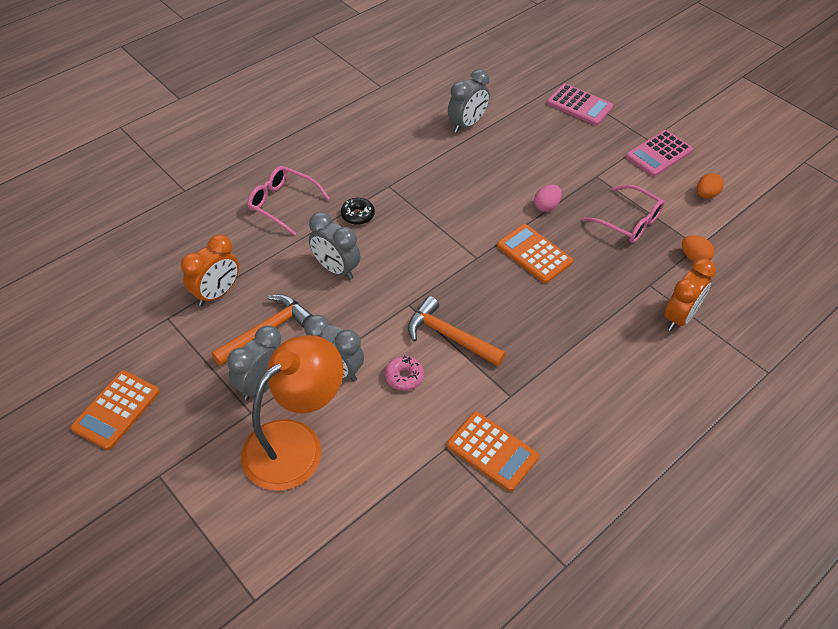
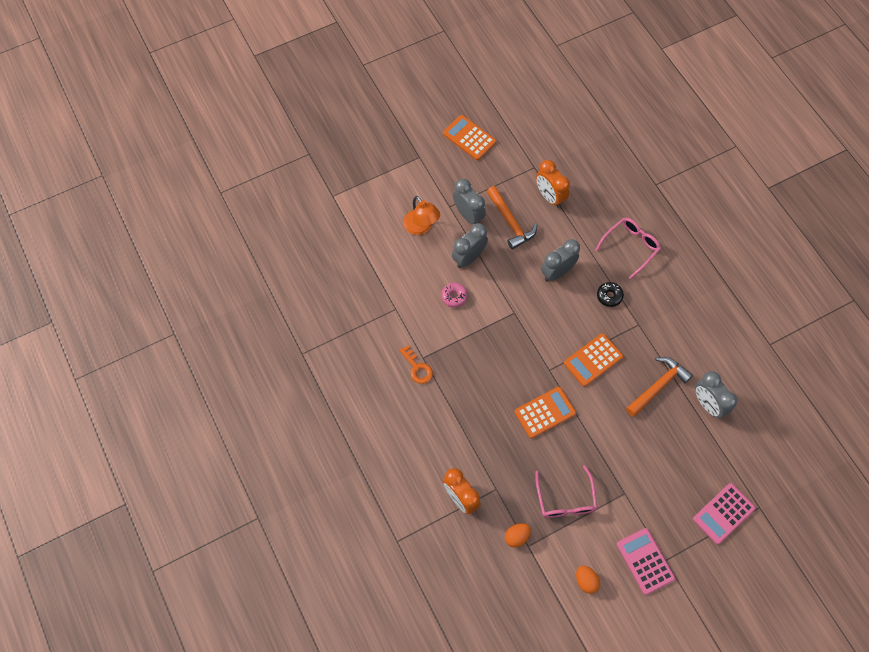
camera: 105 degrees right, 15 degrees up
orange lamp [241,335,343,491] -> orange lamp [403,196,440,235], size x0.60
orange hammer [408,296,506,366] -> orange hammer moved to [626,357,693,417]
orange calculator [447,412,539,492] -> orange calculator moved to [564,333,623,387]
pink egg [534,185,562,212] -> none
pink glasses [582,184,665,243] -> pink glasses turned 60 degrees counterclockwise [535,465,597,518]
none -> orange key [399,345,433,384]

